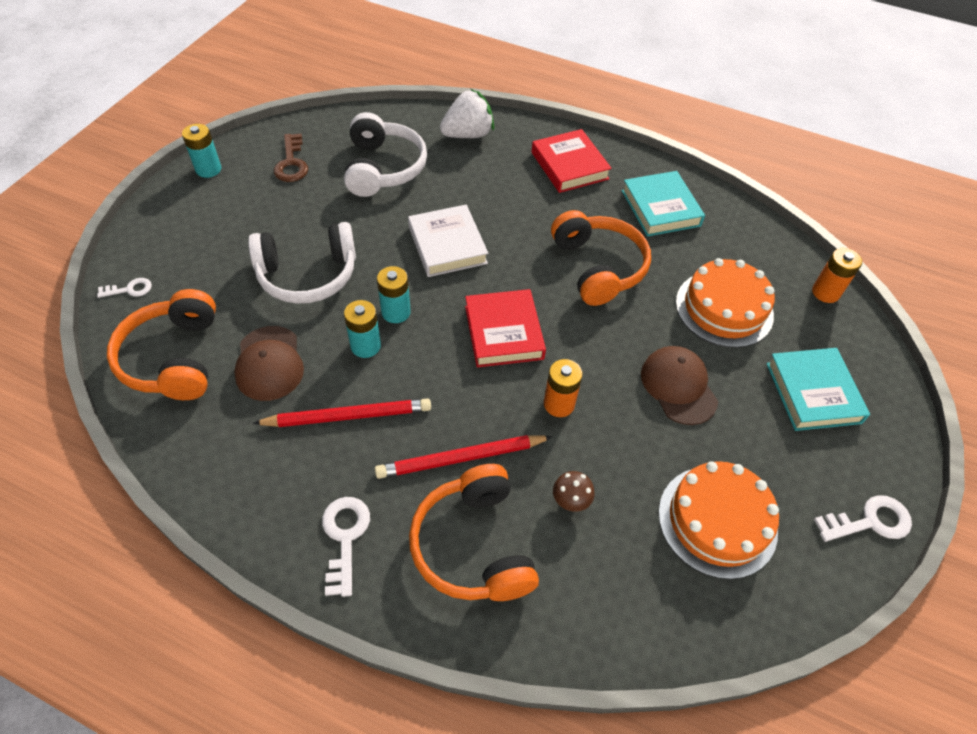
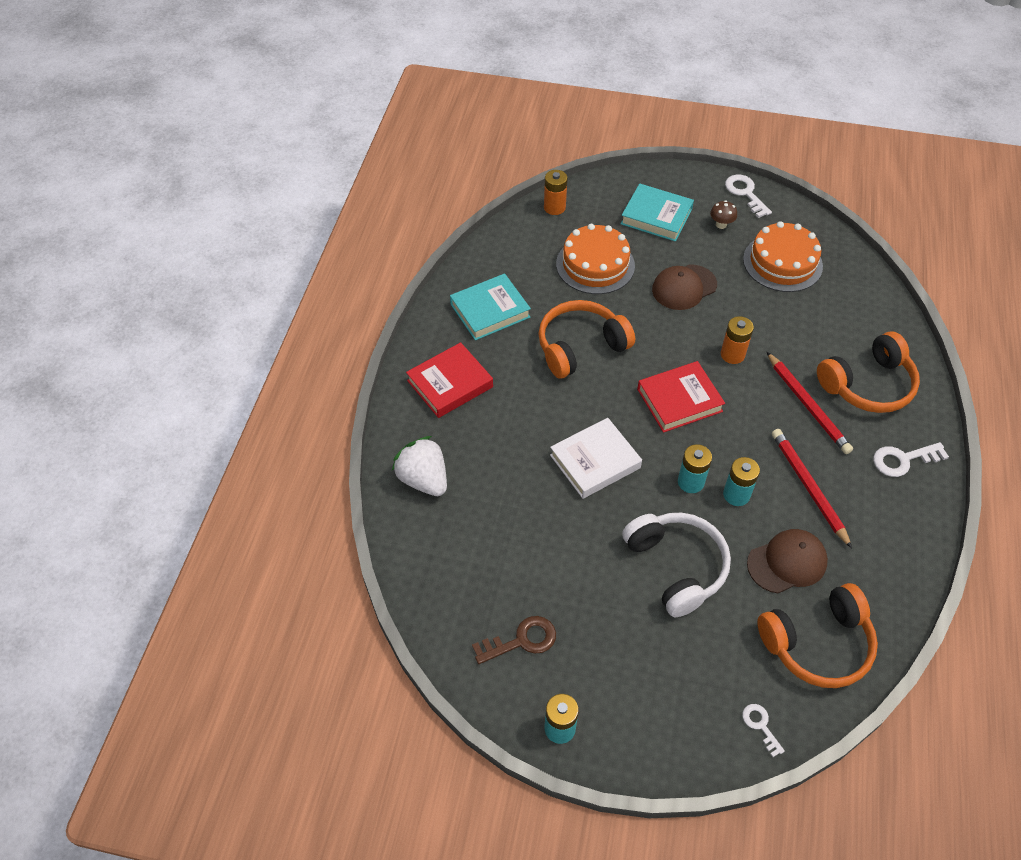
camera: 100 degrees left, 0 degrees up
white headphones [344,112,427,197] -> none
brown mushroom [553,471,595,512] -> brown mushroom moved to [710,200,737,229]
turquoise book [766,348,870,431] -> turquoise book turned 45 degrees clockwise [621,183,694,242]

